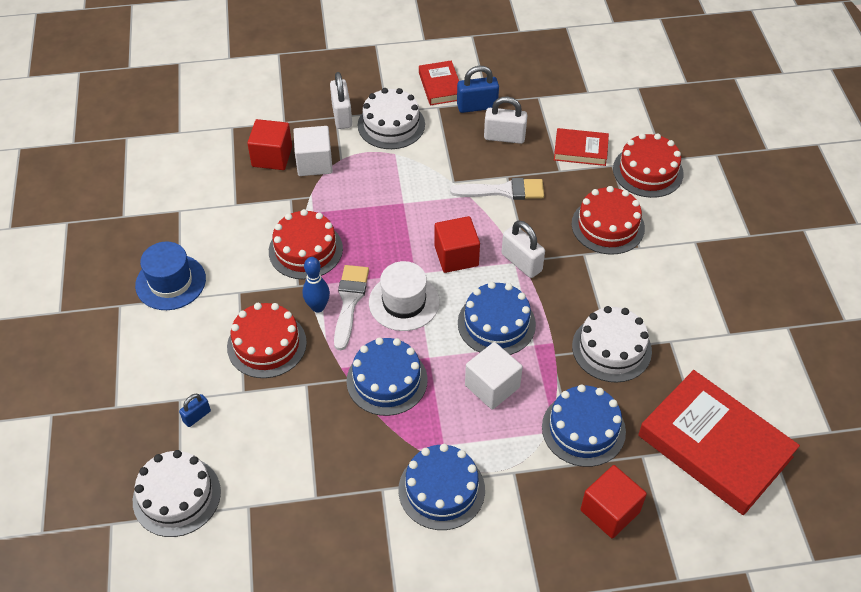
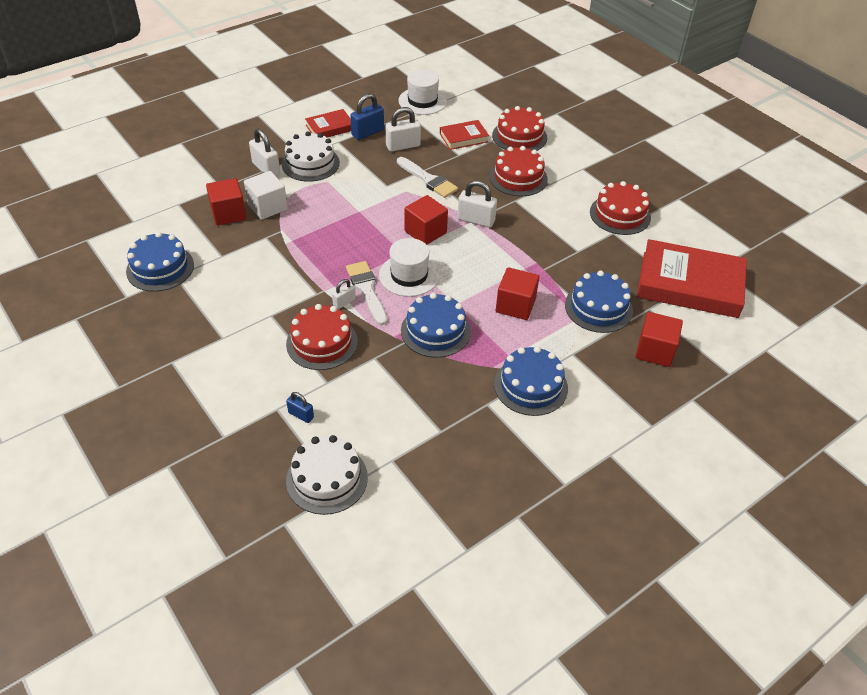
camera: 30 degrees left, 5 degrees down
blue hat [135,242,206,310] -> none
blue padlock [179,394,211,427] -> blue padlock turned 75 degrees counterclockwise [286,392,314,423]
red cake [269,209,343,280] -> red cake moved to [590,181,651,235]
blue bowling pin [303,257,330,313] -> white padlock [332,279,356,309]
red book [419,60,459,105] -> red book turned 75 degrees counterclockwise [305,109,351,137]
white brush [450,178,544,200] -> white brush turned 75 degrees clockwise [397,157,458,198]
blue cake [458,282,536,355] -> blue cake moved to [126,232,194,292]
white cube [465,342,523,410] -> red cube [496,267,539,320]
white cake [572,306,652,382] -> none
none -> white hat [398,69,447,115]

